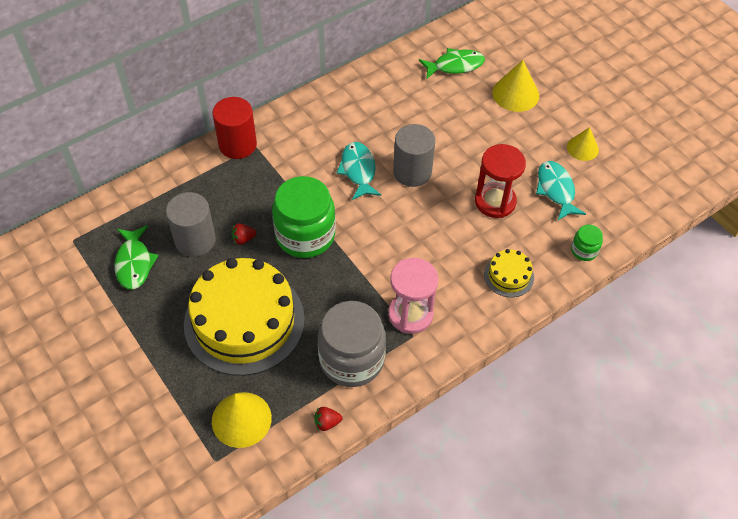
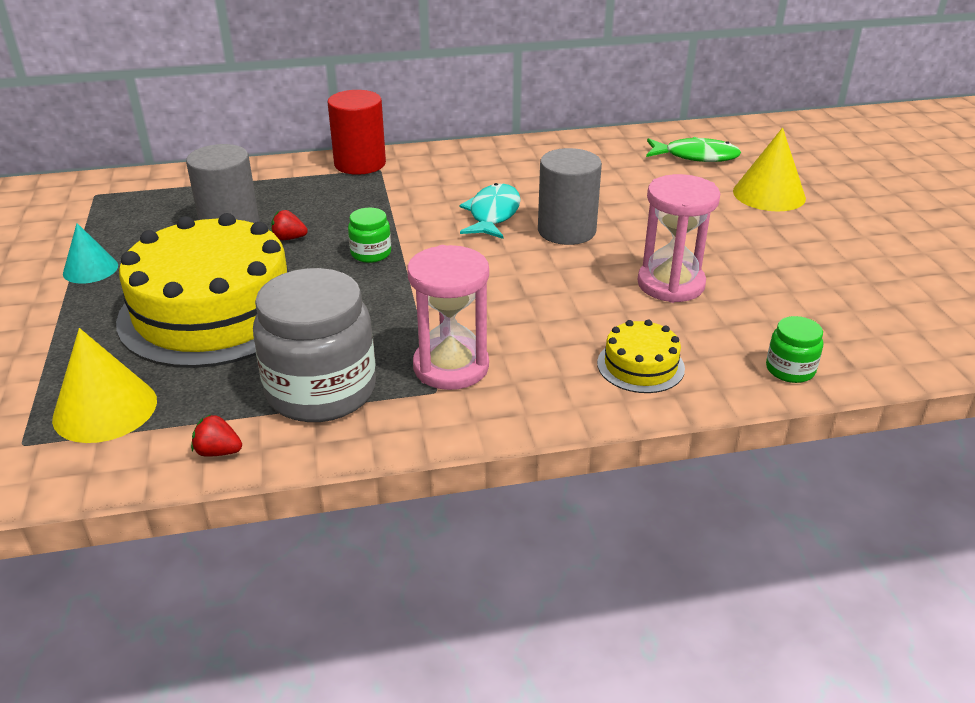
camera: 25 degrees right, 20 degrees down
green fish [114,225,159,290] -> none
green jar [272,176,336,258] -> green jar [348,208,391,263], size x0.46
red hourglass [475,144,526,218] -> pink hourglass [637,174,720,303]
turquoise fish [536,161,586,220] -> none
yellow cone [567,127,599,161] -> none
none -> turquoise cone [63,223,118,284]

